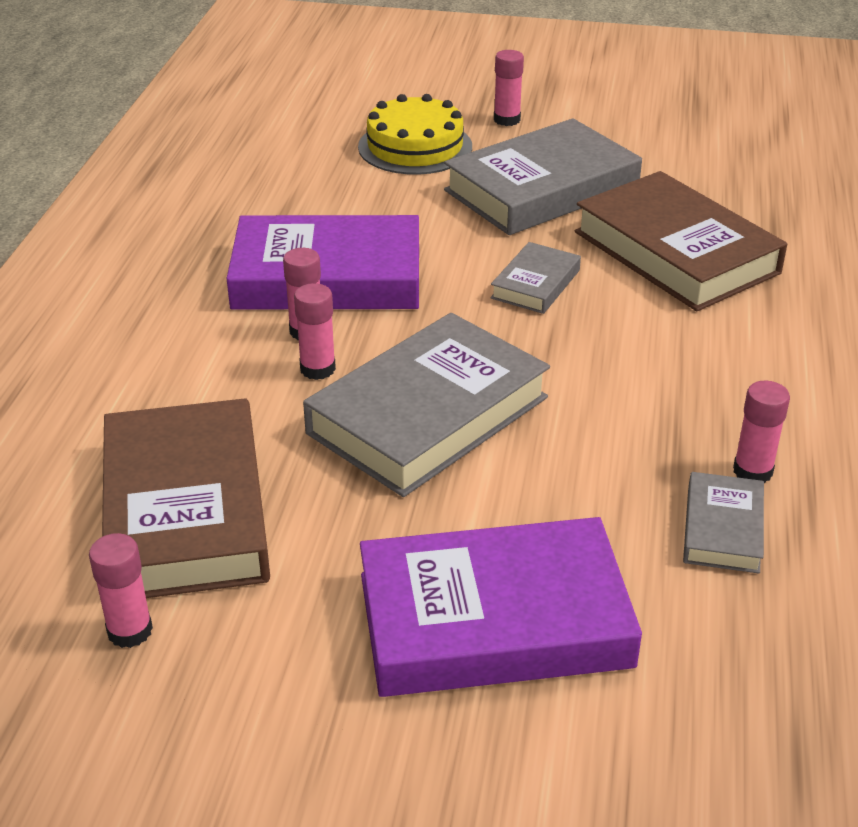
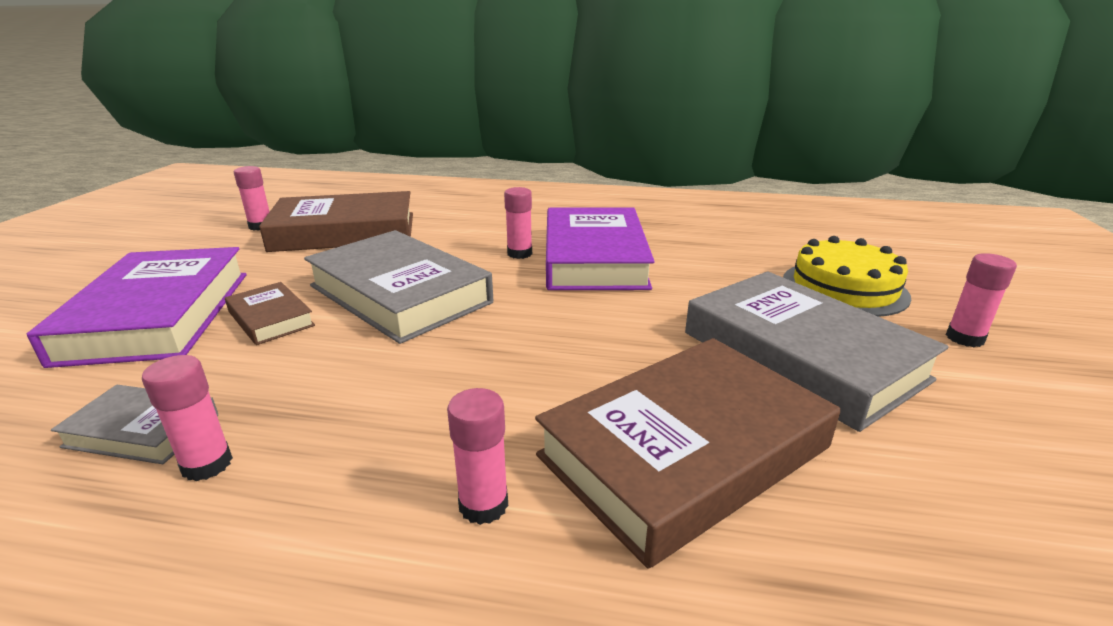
camera: 90 degrees right, 10 degrees down
pink glue stick [294,283,336,380] -> pink glue stick moved to [447,388,508,525]
grey book [490,242,581,314] -> none
none -> brown book [225,282,315,345]

